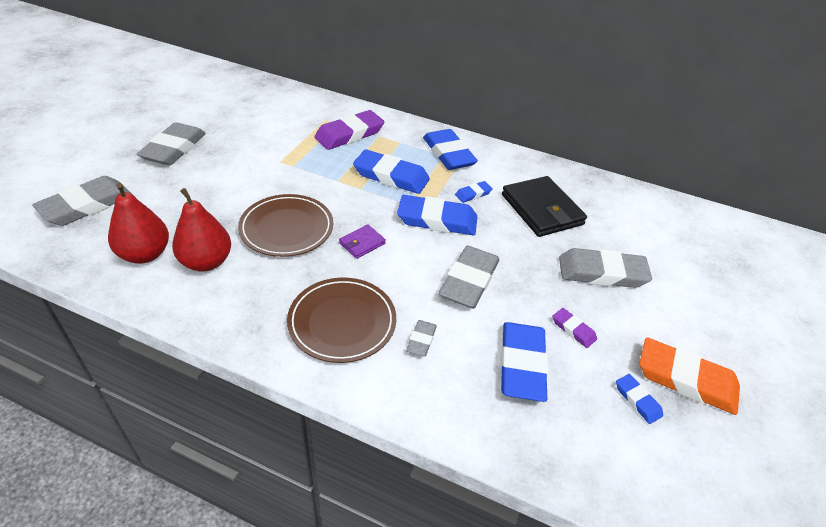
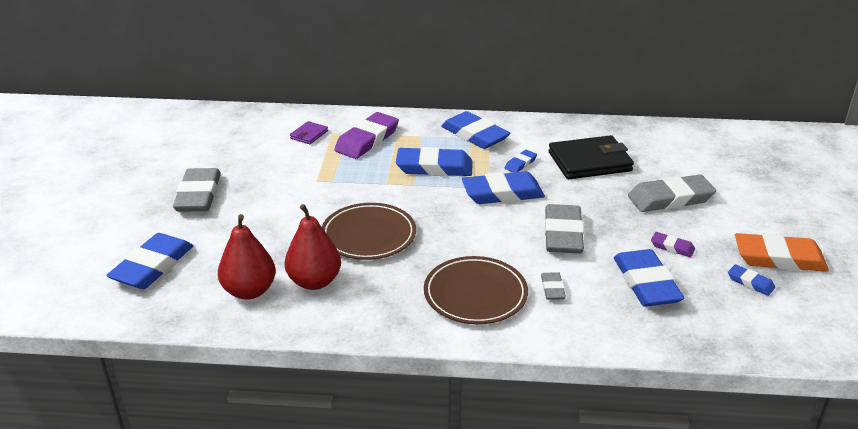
camera: 15 degrees left, 10 degrees down
grey eraser [32,176,132,226] -> blue eraser [106,233,193,289]
purple wallet [339,225,386,259] -> purple wallet moved to [290,121,328,144]
black wallet [502,176,587,237] -> black wallet turned 60 degrees counterclockwise [549,135,634,179]

